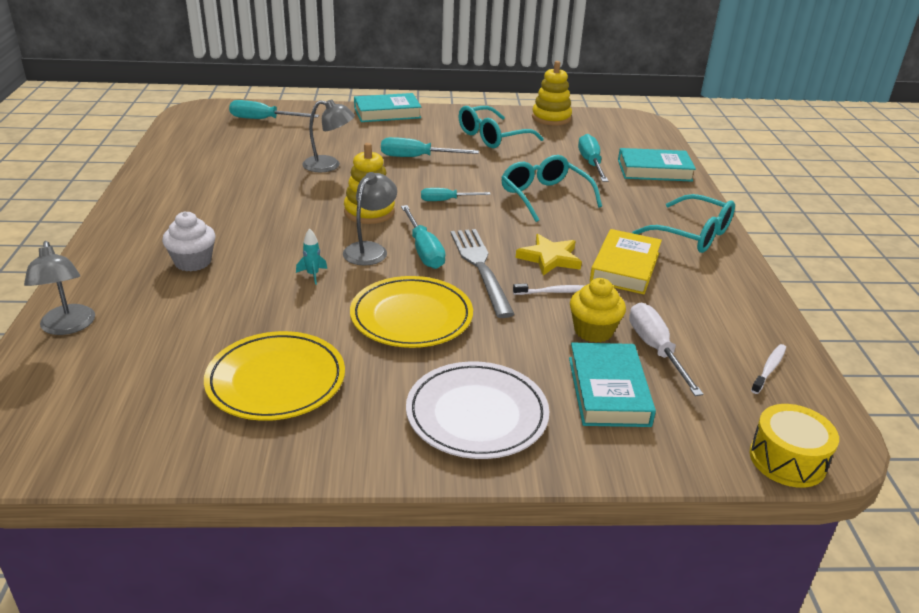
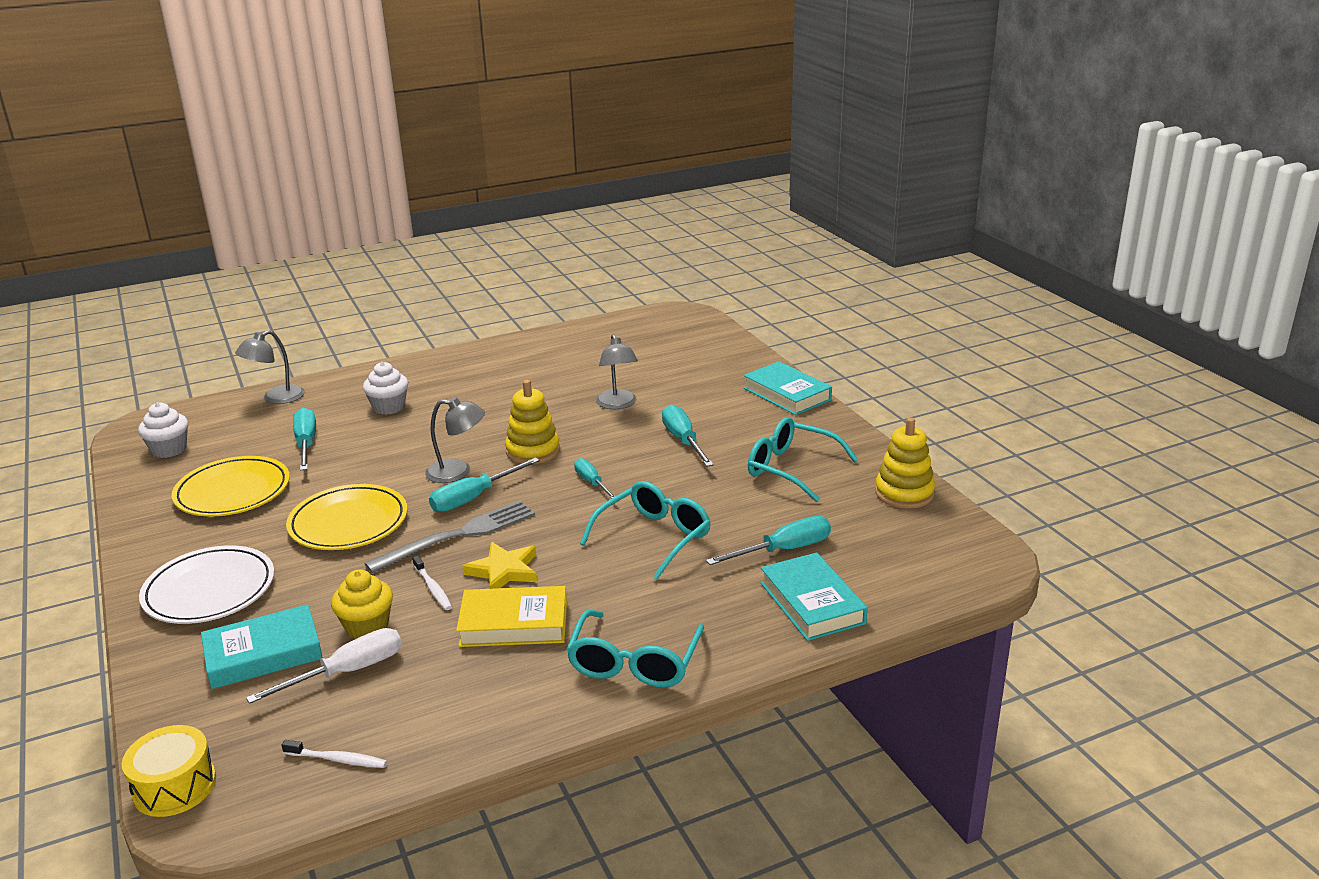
camera: 70 degrees right, 5 degrees down
turquoise screwdriver [229,100,319,119] -> turquoise screwdriver moved to [293,408,316,471]
turquoise rocket [296,229,327,285] -> none
none -> white cupcake [138,402,188,458]

